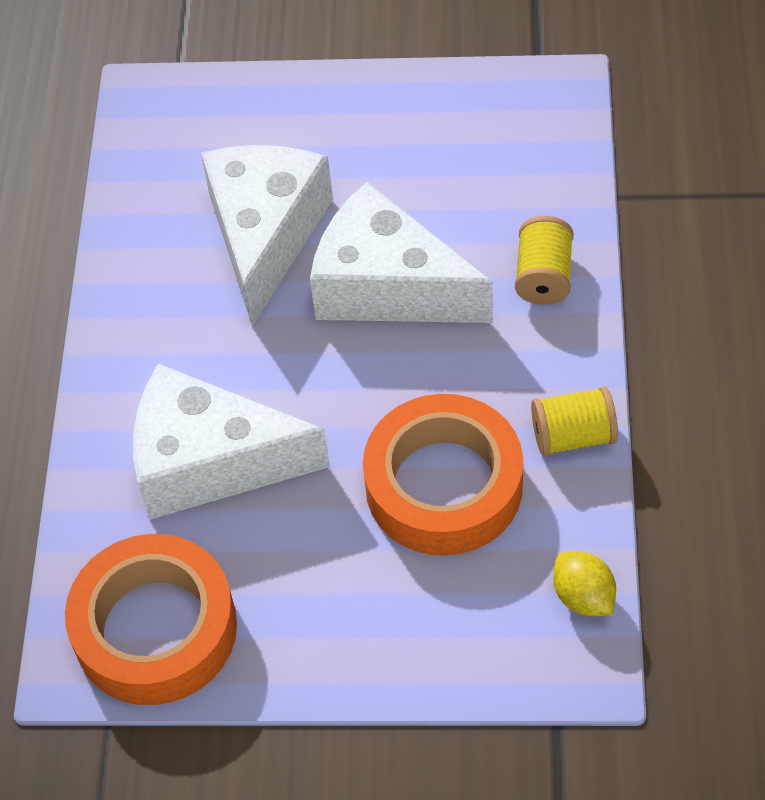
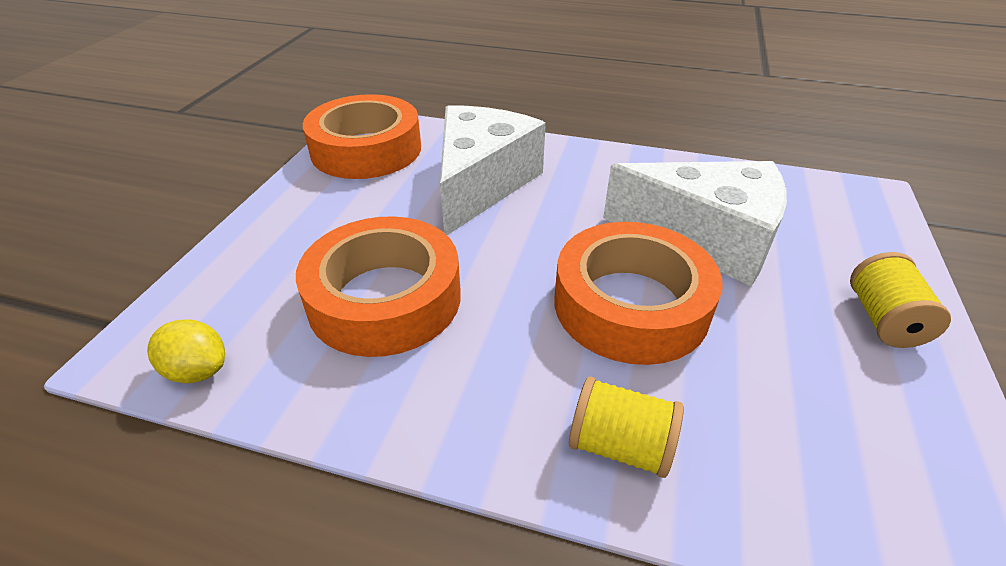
camera: 100 degrees right, 15 degrees down
white cheese [310,182,493,323] -> orange tape [555,222,723,365]
yellow spool [531,386,618,456] -> yellow spool moved to [850,252,951,348]
yellow lemon [553,552,616,616] -> yellow lemon turned 45 degrees clockwise [147,319,225,383]

